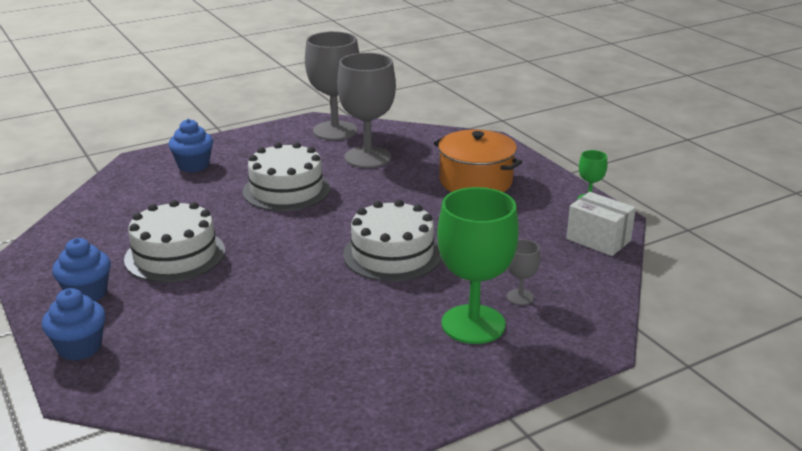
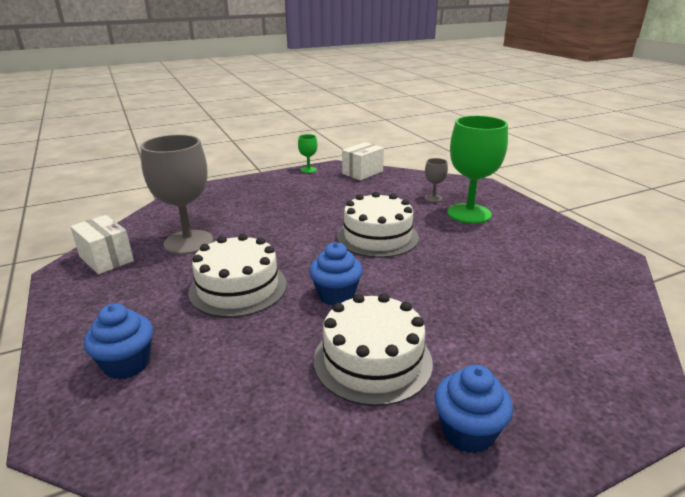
camera: 85 degrees left, 0 degrees up
blue cupcake [42,288,106,361] -> blue cupcake moved to [309,242,363,306]
grey goblet [305,31,359,140] -> white box [70,215,134,274]
orange pot [434,130,522,192] -> none

